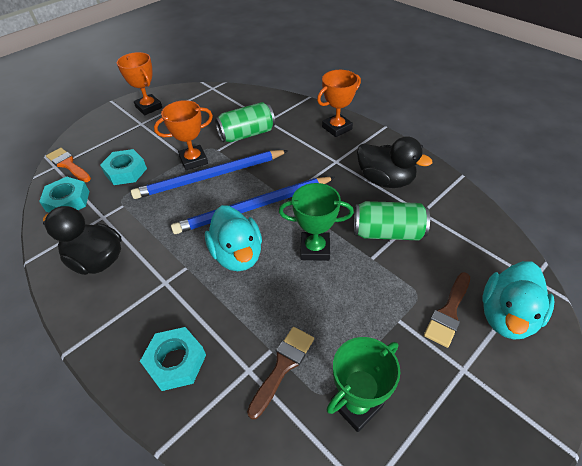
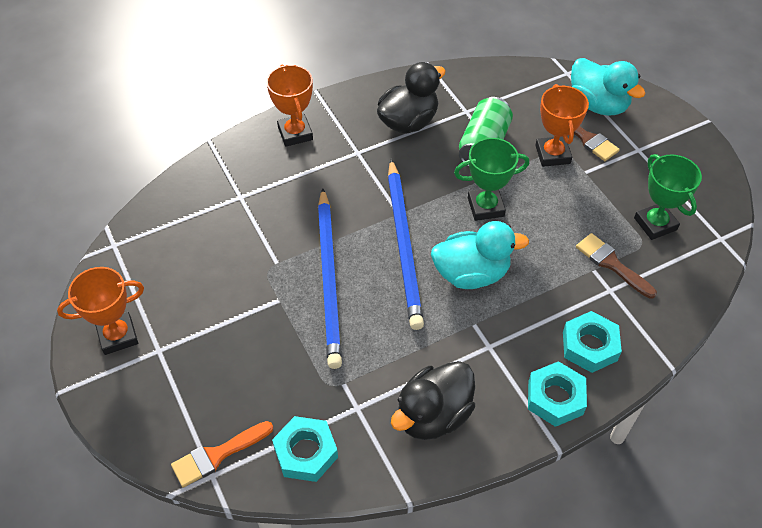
camera: 75 degrees left, 5 degrees up
turquoise nut [100,149,147,185] -> turquoise nut moved to [528,361,587,427]
orange trophy [154,100,213,170] -> orange trophy moved to [535,84,589,167]
green can [215,102,275,142] -> none
green trophy [279,183,354,261] -> green trophy turned 60 degrees clockwise [454,138,529,221]

